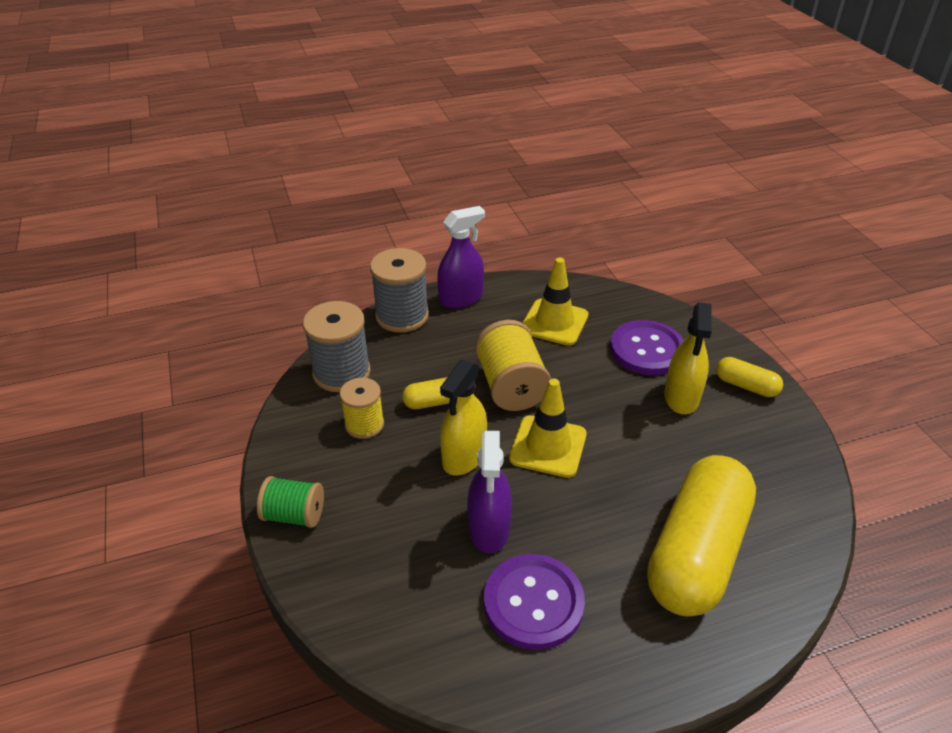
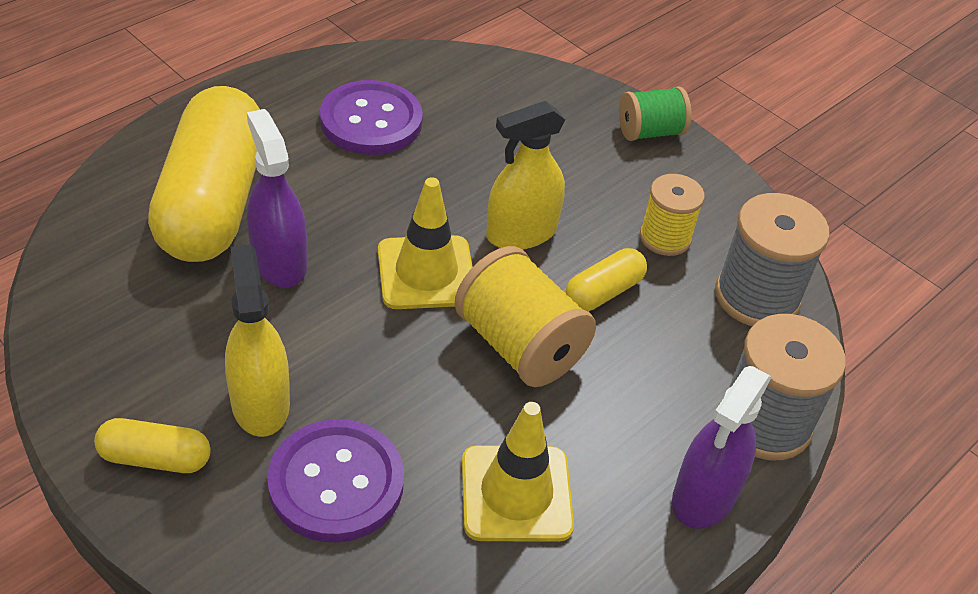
camera: 150 degrees right, 5 degrees up
yellow spray bottle [440,359,487,475] -> yellow spray bottle turned 120 degrees counterclockwise [486,101,565,250]
purple spray bottle [467,431,512,553] -> purple spray bottle moved to [247,109,307,288]

